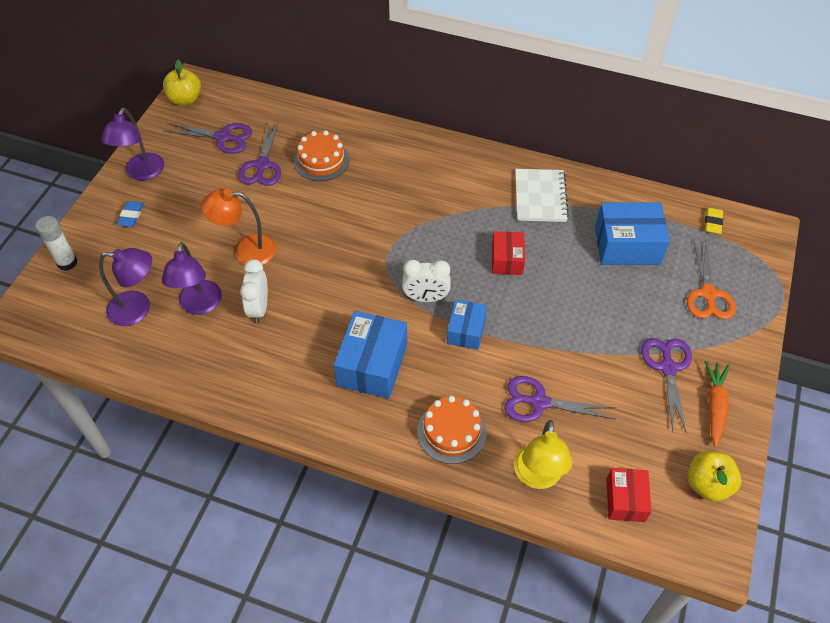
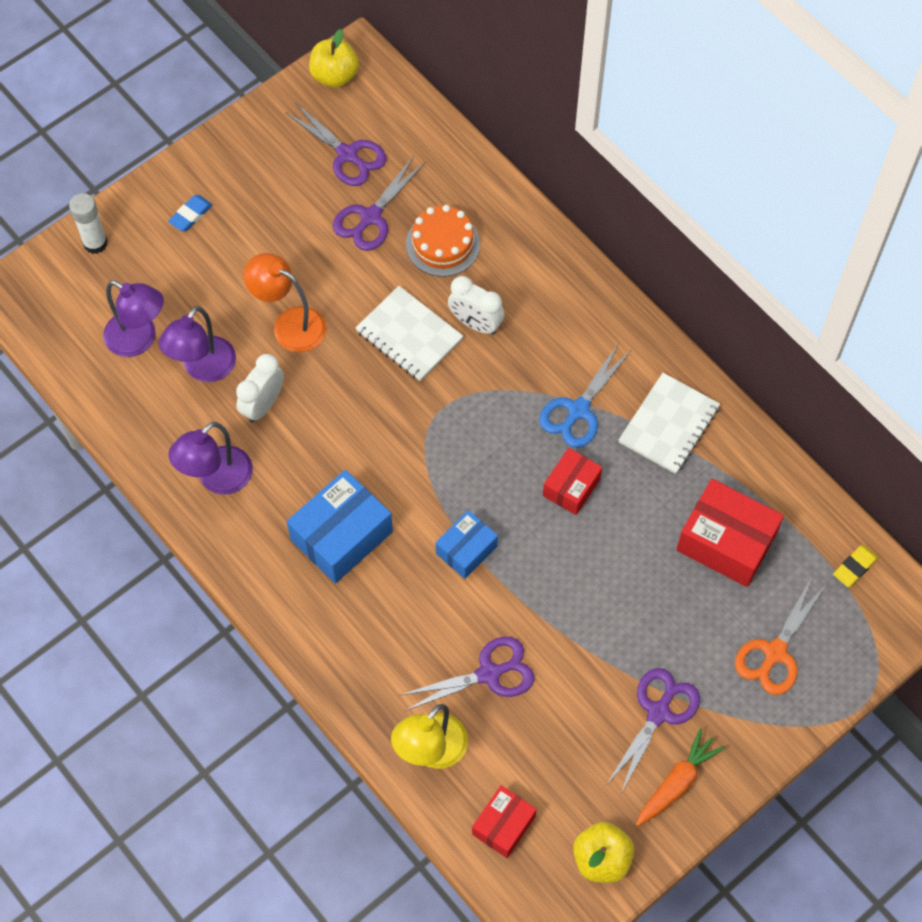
camera: 30 degrees right, 10 degrees up
purple lamp [101,108,164,181] -> purple lamp moved to [168,422,253,495]
white clock [402,260,451,302] -> white clock moved to [448,276,505,335]
orange cake [417,396,486,464] -> none
purple scissors [504,376,616,422] -> purple scissors turned 120 degrees clockwise [401,637,534,711]
blue box [595,202,670,265] -> red box [676,479,784,587]
none -> white notebook [356,286,463,381]
none -> blue scissors [539,342,632,448]

